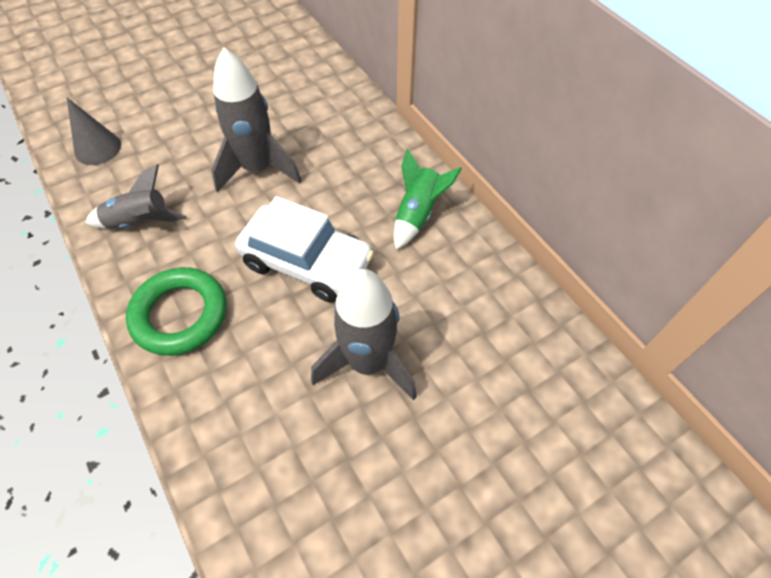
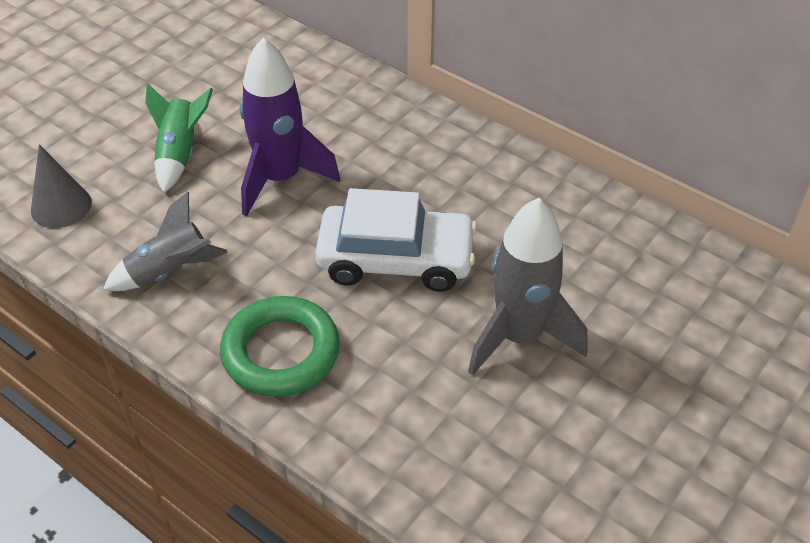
camera: 20 degrees left, 10 degrees down
grey rocket [211,48,302,193] -> purple rocket [240,38,340,217]
green rocket [393,149,462,250] -> green rocket moved to [145,83,213,193]

